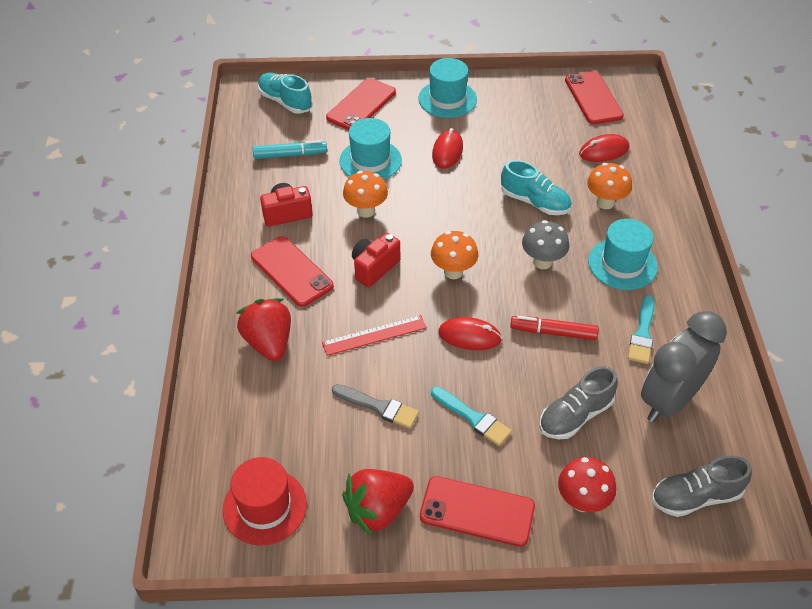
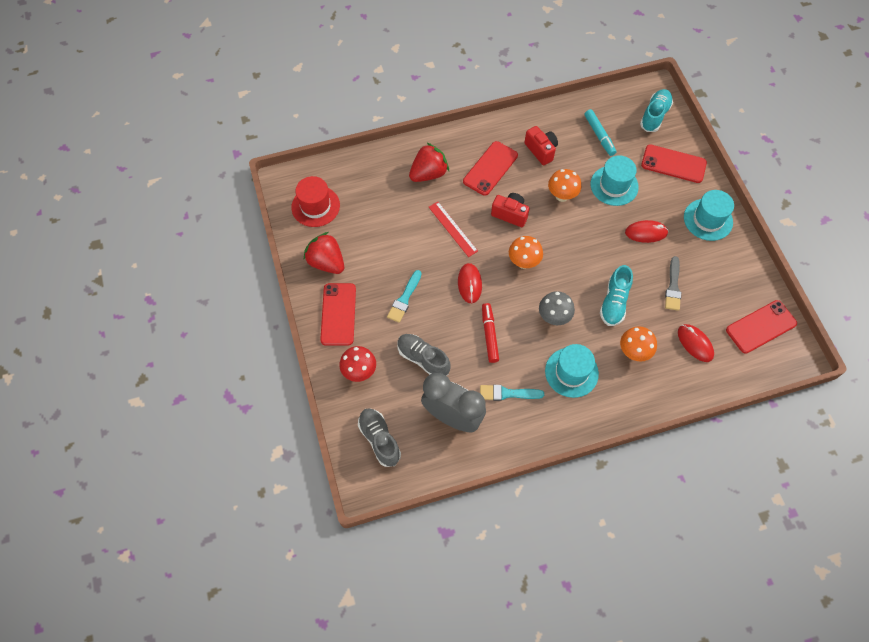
camera: 75 degrees right, 15 degrees up
grey brush [332,384,419,429] -> grey brush moved to [665,256,681,311]

